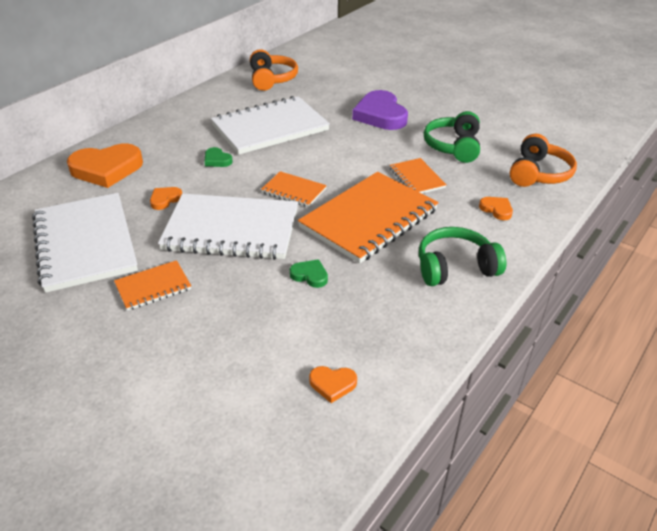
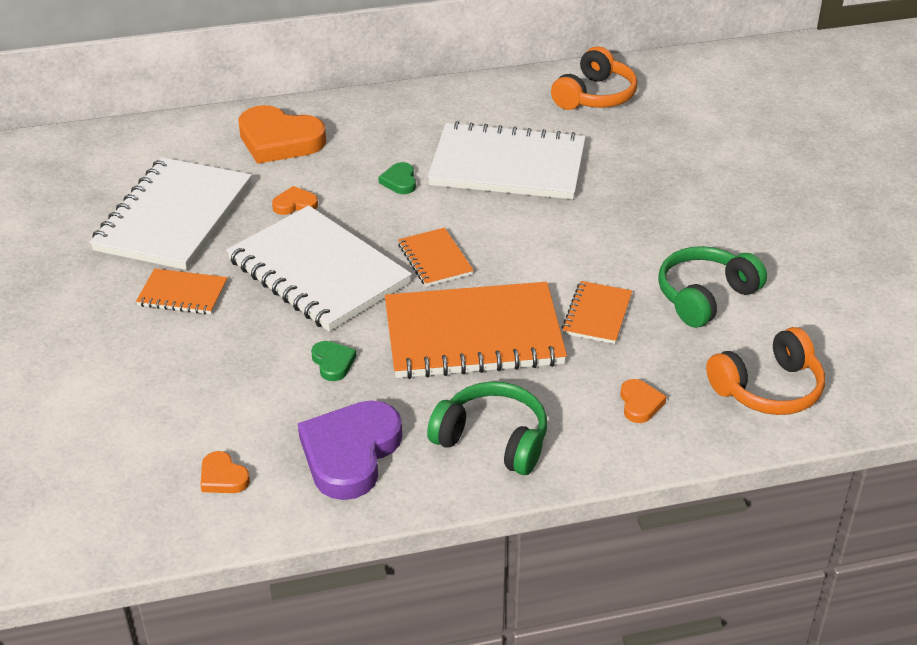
camera: 40 degrees right, 0 degrees up
purple heart [352,90,408,130] -> purple heart moved to [298,400,402,500]

